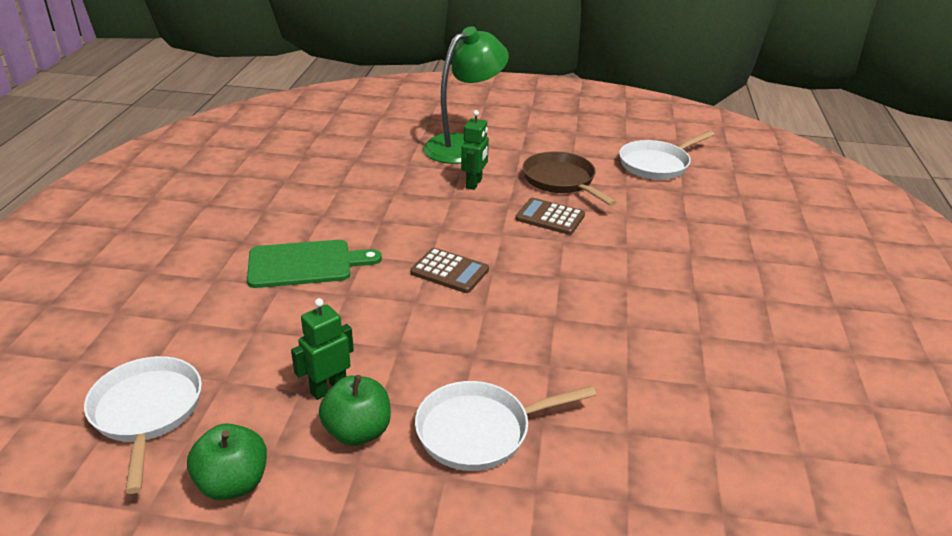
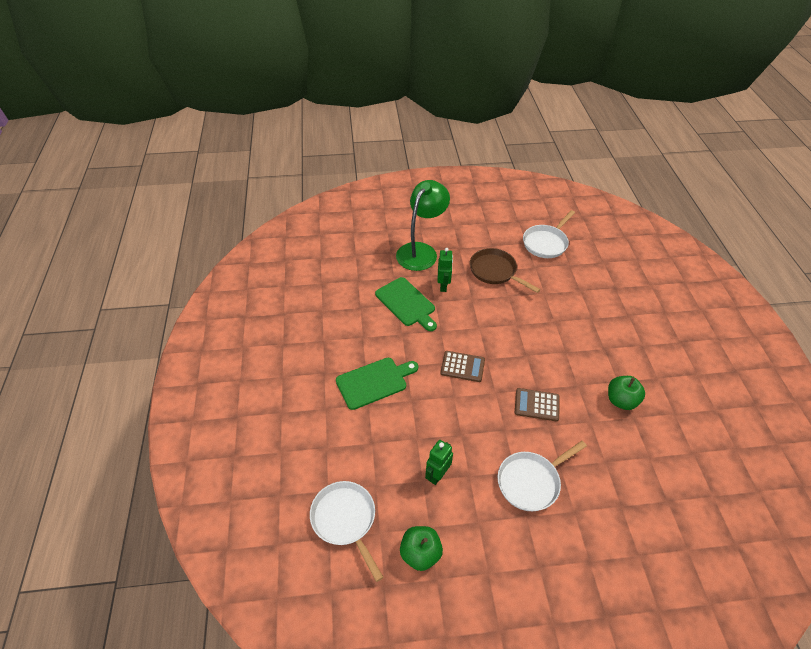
camera: 15 degrees left, 15 degrees up
green apple [319,375,391,446] -> green apple moved to [608,376,645,410]
brown calculator [515,198,585,235] -> brown calculator moved to [515,388,560,421]
none -> green cutting board [375,277,437,331]

